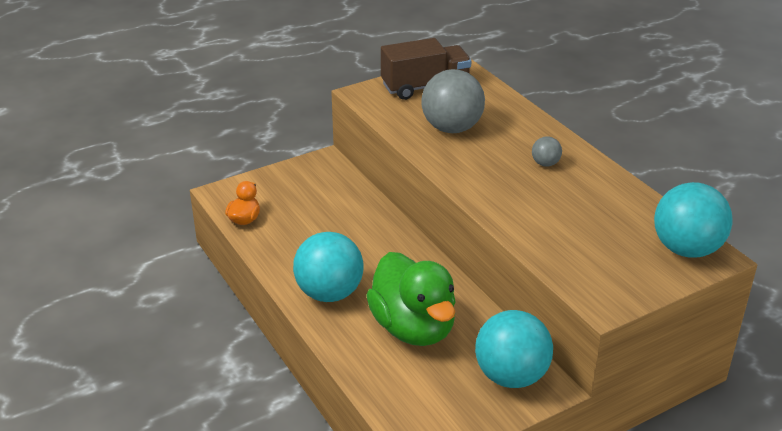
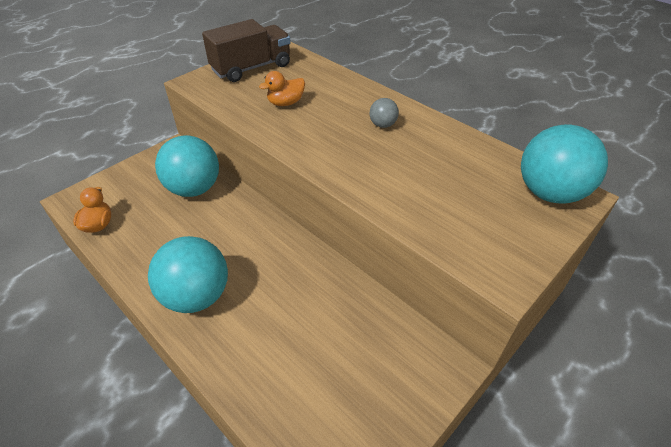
camera: 15 degrees left, 10 degrees up
green duck [366,252,456,346] -> none
grey ball [421,69,485,133] -> orange duck [259,71,305,106]
turquoise ball [475,310,553,388] -> turquoise ball moved to [155,135,219,197]

